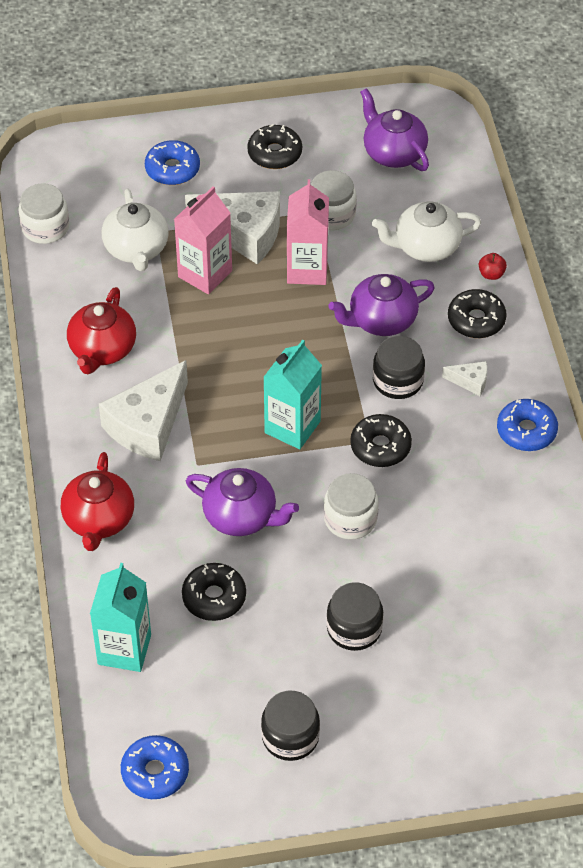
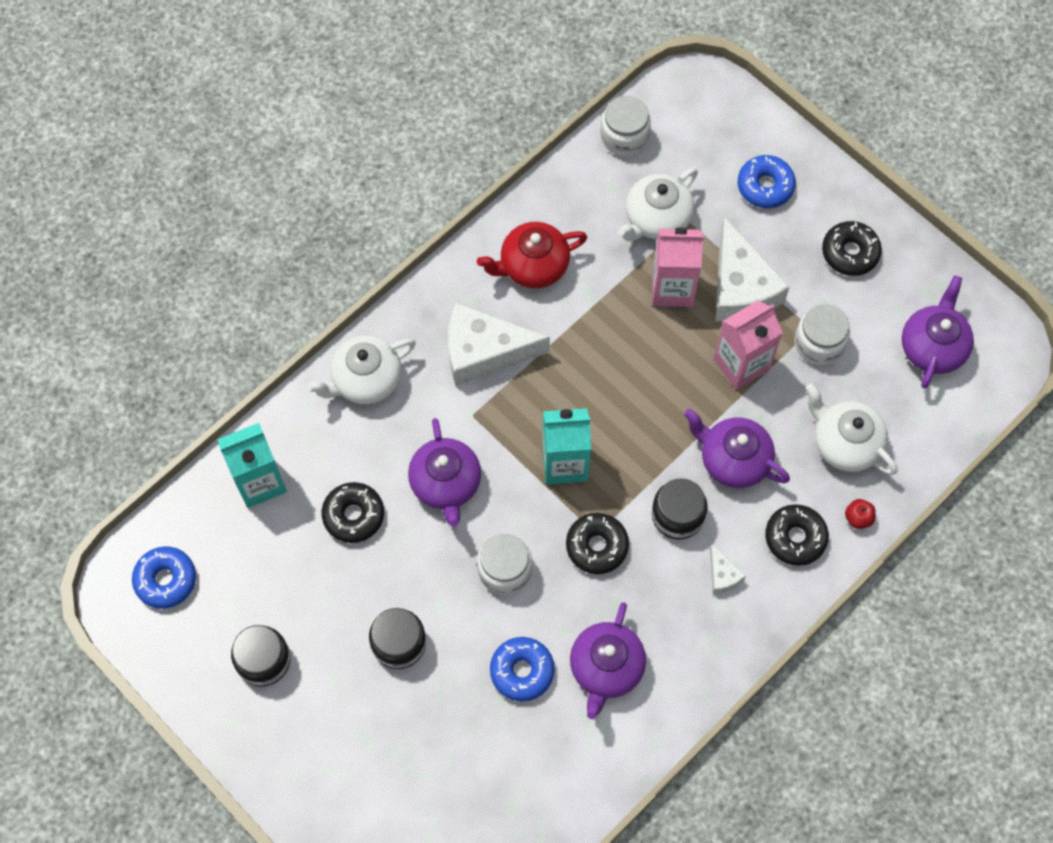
camera: 55 degrees right, 15 degrees up
red teapot [61,452,134,551] -> white teapot [306,335,416,404]
blue donut [497,399,558,451] -> blue donut moved to [490,637,555,701]
none -> purple teapot [570,602,646,719]

